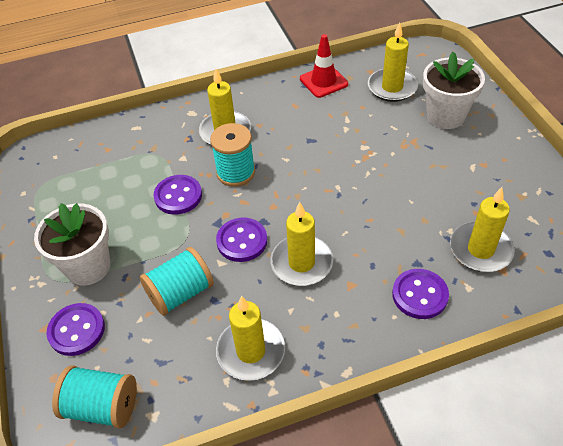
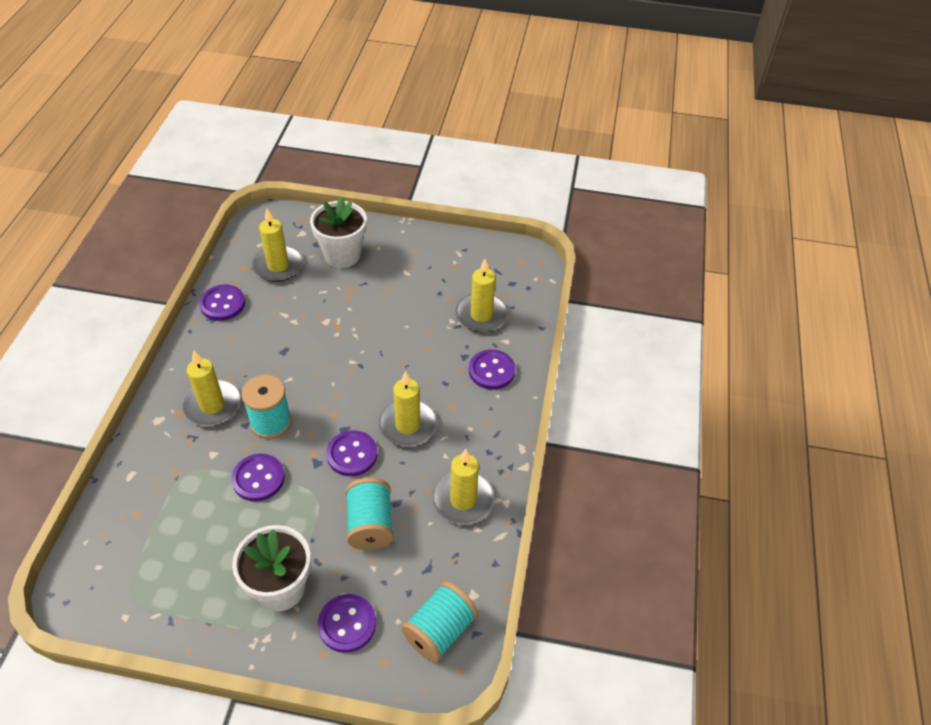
camera: 65 degrees left, 0 degrees up
red traffic cone [300,34,348,98] -> purple button [199,285,245,321]

